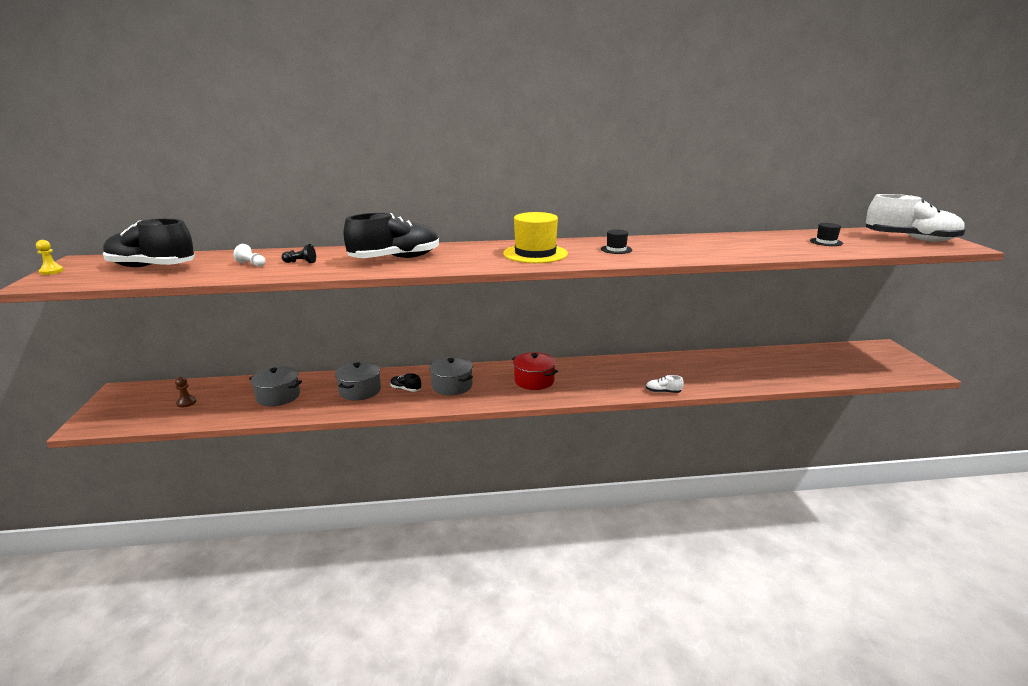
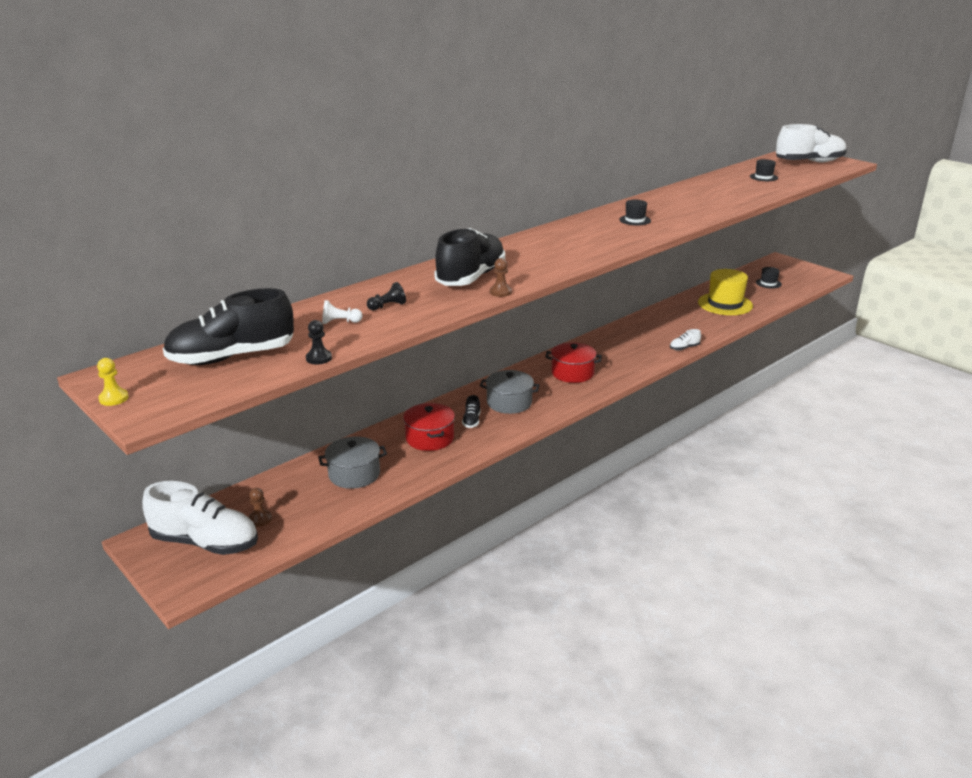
camera: 35 degrees left, 5 degrees up
grey pot [335,361,381,401] -> red pot [403,403,455,451]
black shoe [390,373,421,392] -> black shoe turned 75 degrees counterclockwise [462,395,480,428]
yellow hat [503,212,568,263] -> yellow hat moved to [698,269,753,315]
none -> white shoe [142,481,258,555]
none -> black pawn [306,320,332,365]
none -> brown pawn [490,258,512,297]
none -> black hat [756,267,782,288]

